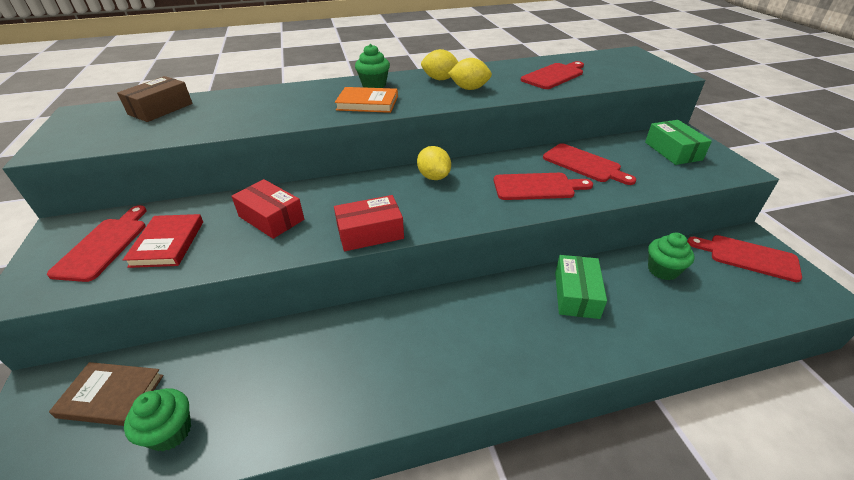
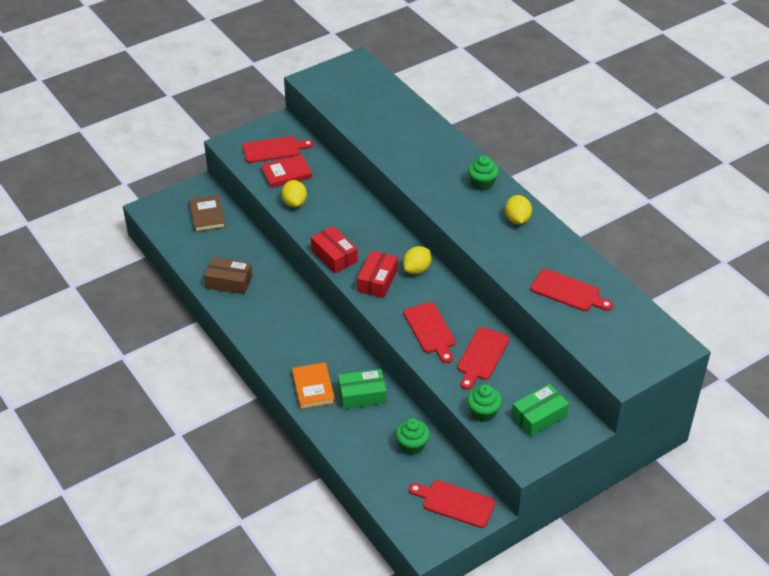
camera: 70 degrees right, 5 degrees up
brown box [117,76,193,122] -> brown box moved to [204,257,252,295]
green cupcake [124,388,191,452] -> green cupcake moved to [467,384,502,422]
red box [231,179,304,239] -> red box moved to [357,250,398,298]
orange book [335,87,398,113] -> orange book moved to [292,362,335,409]
yellow lemon [448,58,492,90] -> yellow lemon moved to [281,180,307,207]
red cutting board [687,235,802,282] -> red cutting board turned 75 degrees counterclockwise [409,480,495,528]

